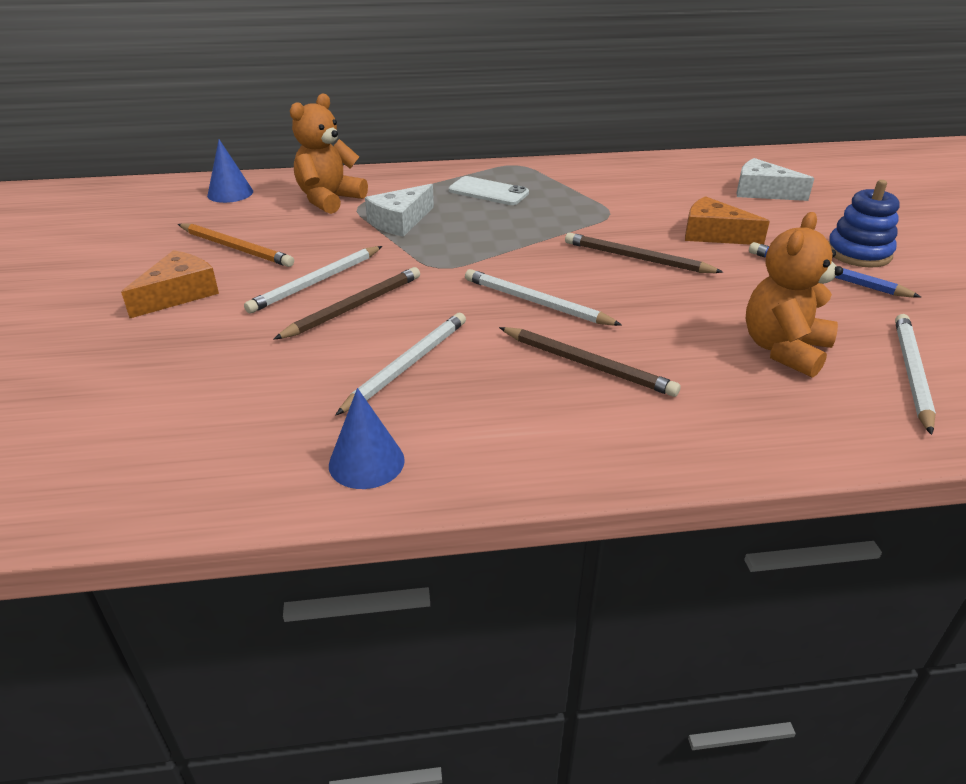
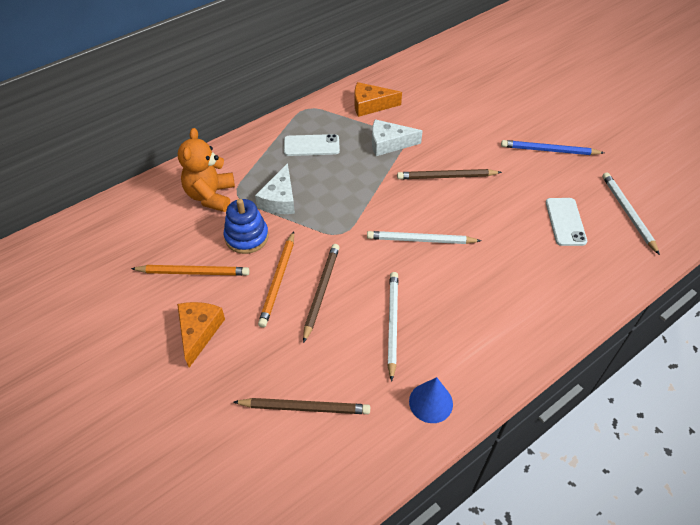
camera: 30 degrees left, 15 degrees up
blue cone [207,139,253,203] -> none
white pencil [244,246,382,313] -> orange pencil [258,231,294,328]
brown pencil [499,327,681,397] -> brown pencil moved to [234,398,370,414]
orange cheese [685,196,770,245] -> orange cheese moved to [355,82,402,117]
white cheese [736,158,814,201] -> white cheese moved to [372,119,423,156]
orange teddy bear [745,212,843,378] -> white phone [546,198,587,246]
blue stacking toy [829,180,900,268] -> blue stacking toy moved to [224,199,269,254]

